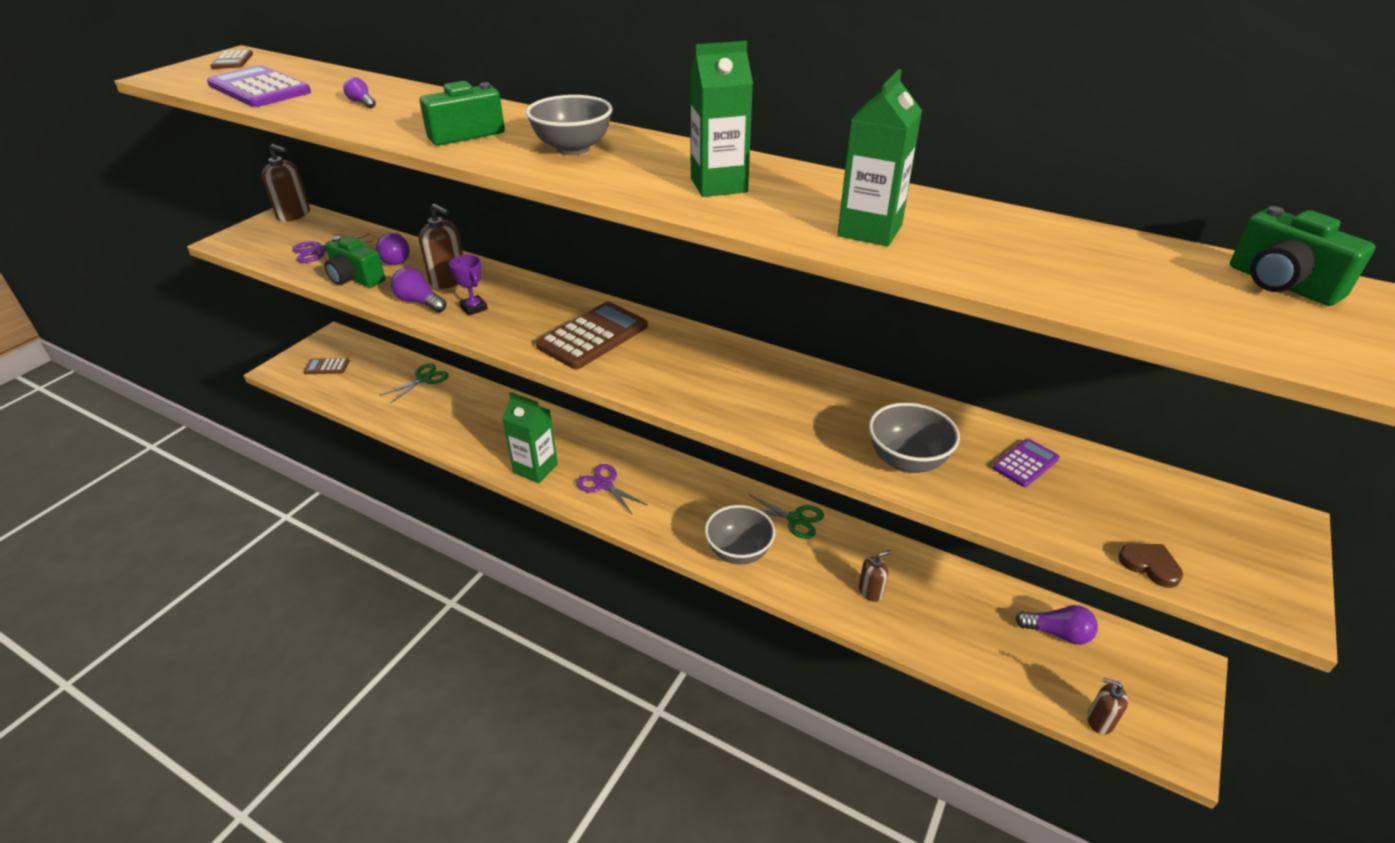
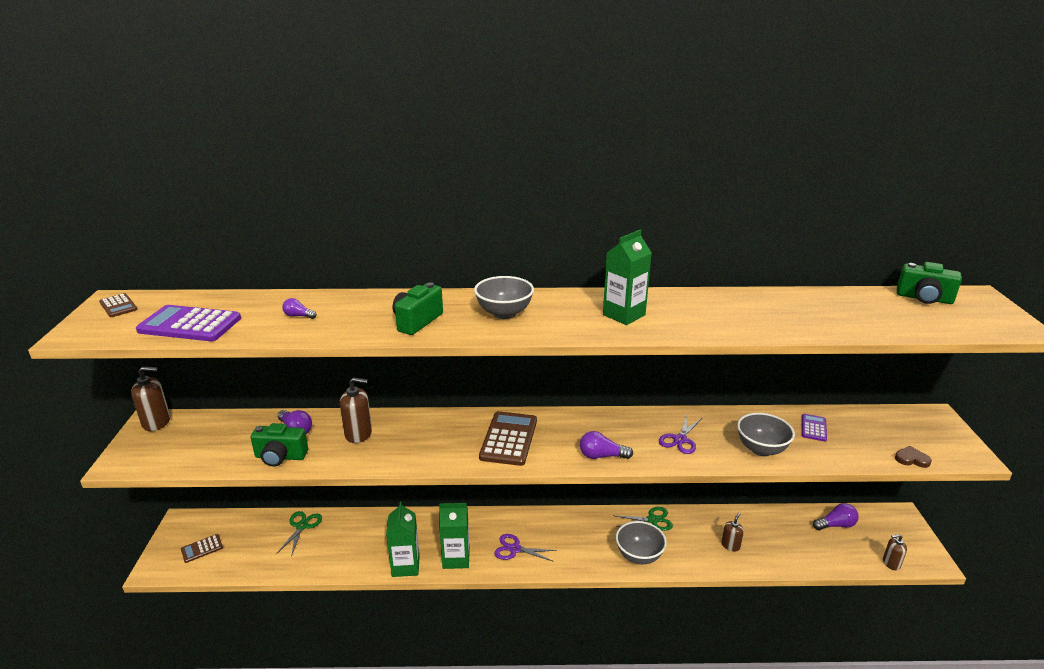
camera: 30 degrees left, 10 degrees down
purple scissors [292,234,373,263] -> purple scissors moved to [659,414,702,454]
purple light bulb [391,267,447,313] -> purple light bulb moved to [580,431,633,459]
purple trophy [449,255,488,316] -> none
green carton [837,69,922,246] -> green carton moved to [386,501,420,577]

